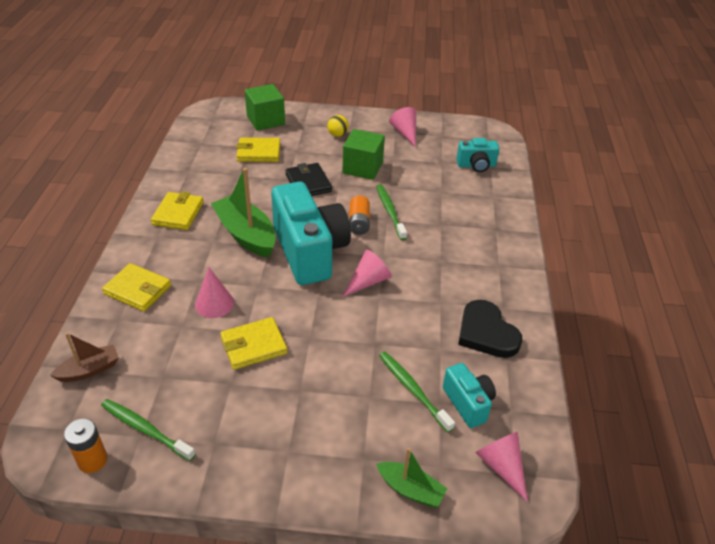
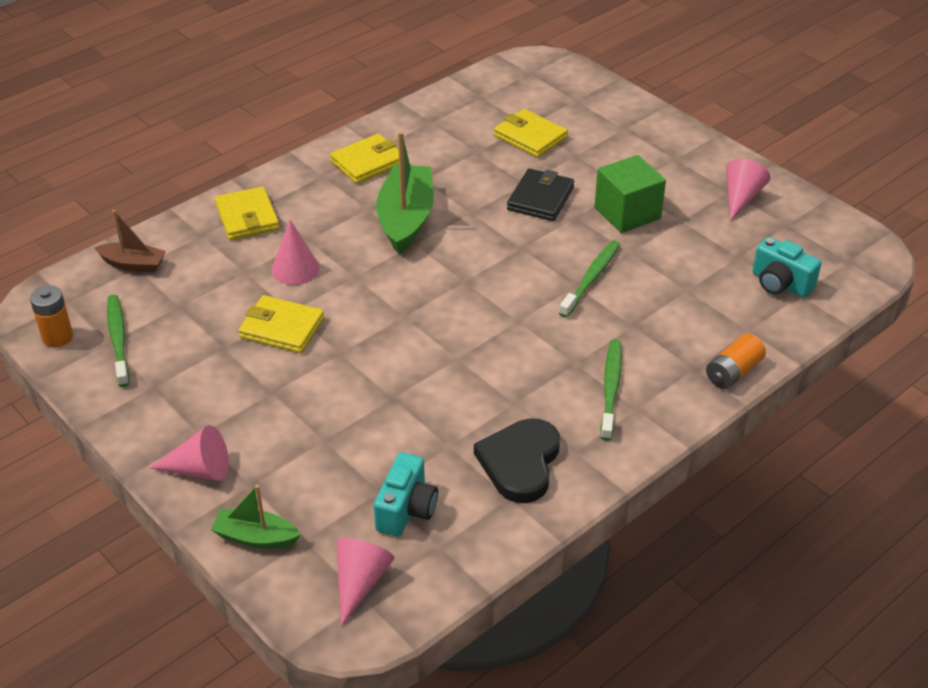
camera: 45 degrees right, 0 degrees up
green cube [245,84,285,131] -> none
turquoise camera [271,182,351,285] -> none
yellow ball [327,115,349,137] -> none
pink cone [343,250,392,297] -> pink cone moved to [150,425,229,481]
orange battery [349,196,370,235] -> orange battery moved to [706,333,766,389]
green boat [376,448,447,507] -> green boat turned 120 degrees clockwise [211,485,301,549]
green toothbrush [379,351,455,432] -> green toothbrush moved to [600,339,622,441]

